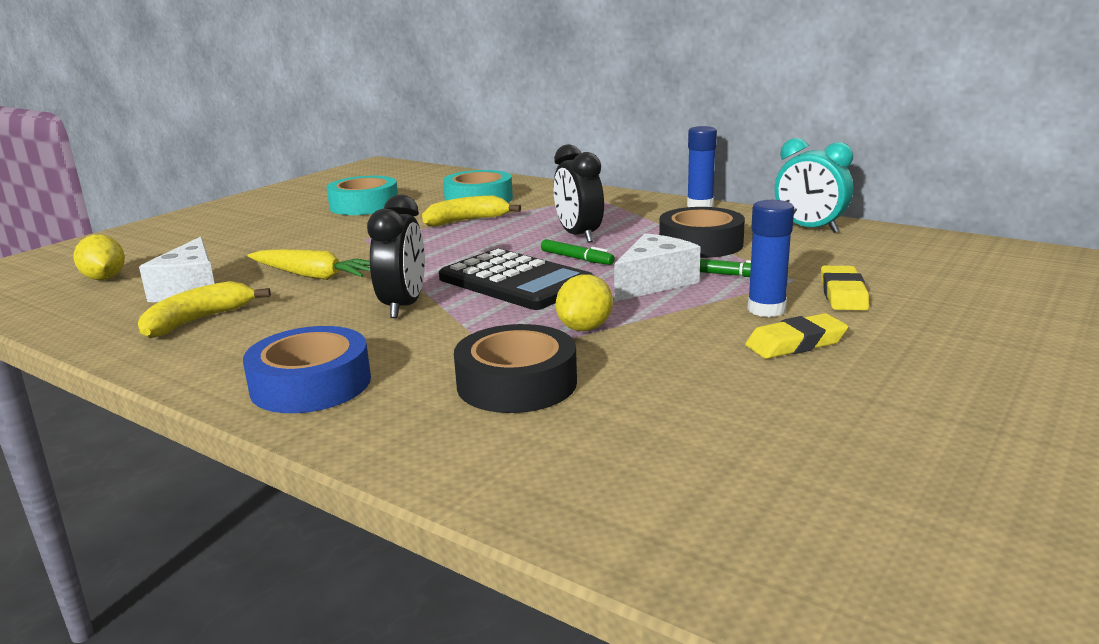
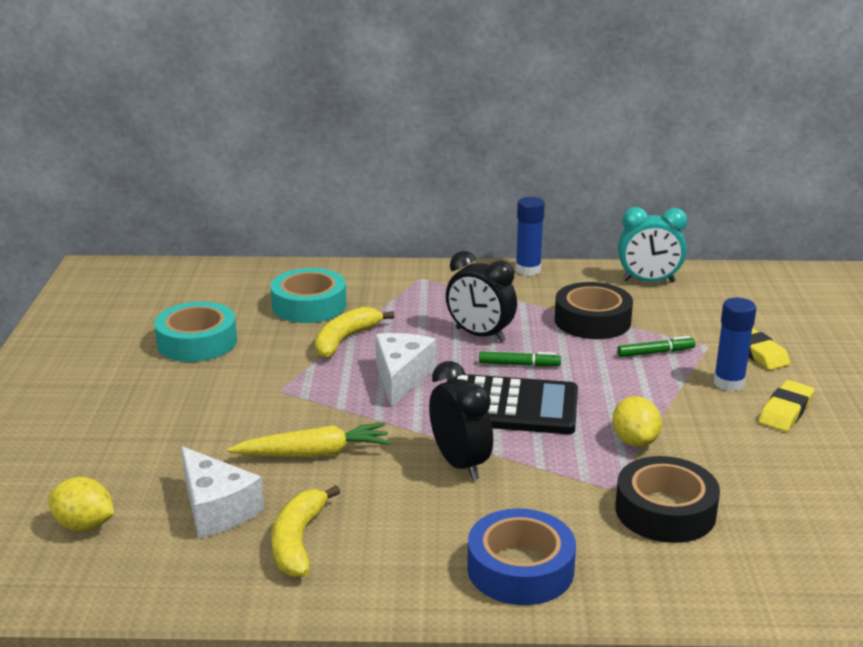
camera: 35 degrees left, 5 degrees up
white cheese [614,233,701,302] -> white cheese moved to [375,333,436,407]

